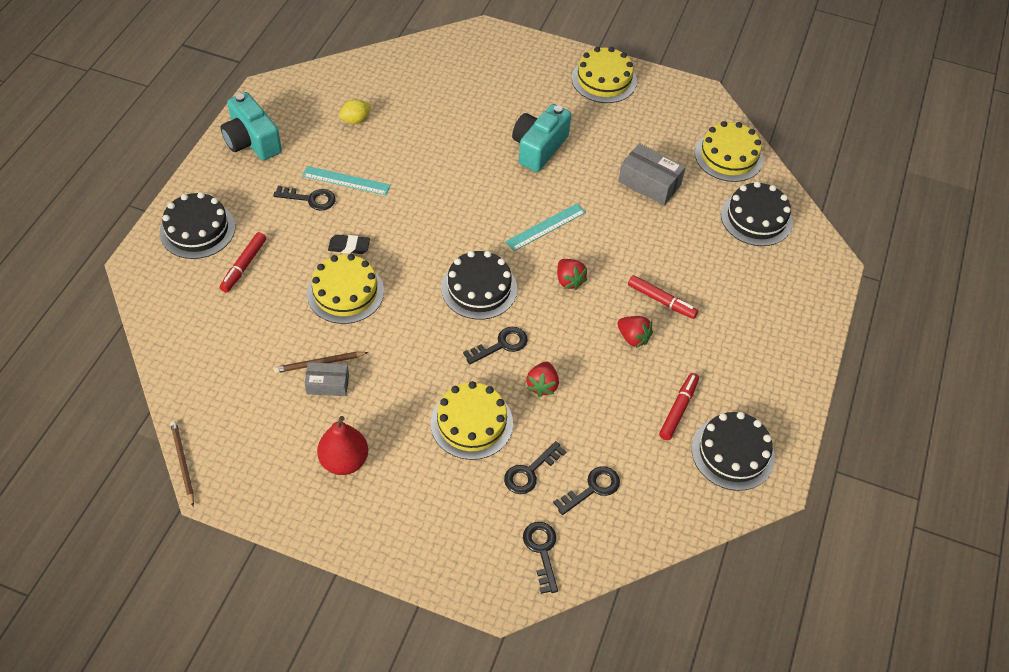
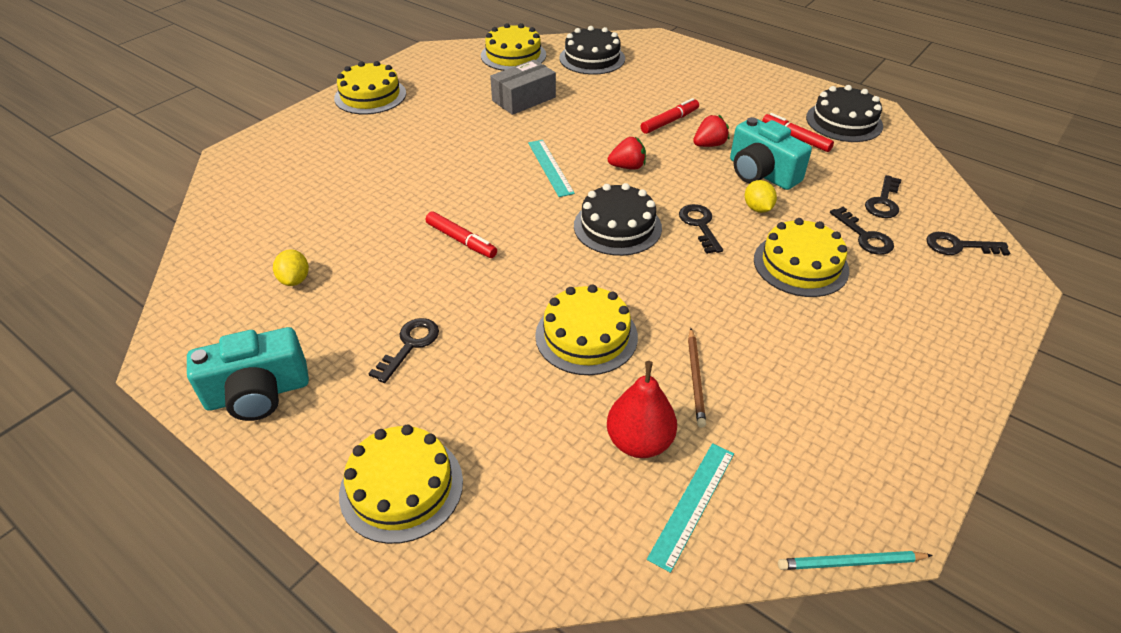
camera: 70 degrees left, 10 degrees down
black cake [160,192,235,259] -> yellow cake [339,424,463,544]
brown pencil [170,421,194,507] -> turquoise pencil [778,551,933,570]
red marker [220,232,266,293] -> red marker moved to [426,212,497,258]
turquoise ruler [302,166,391,195] -> turquoise ruler moved to [647,443,734,573]
grey box [304,362,349,396] -> none
red pear [317,416,368,475] -> red pear moved to [607,361,677,458]
black eraser [328,235,370,254] -> none
turquoise camera [512,104,571,172] -> turquoise camera moved to [730,117,812,190]
red strawberry [526,362,559,397] -> yellow lemon [745,180,777,213]
black key [553,466,620,515] -> black key turned 135 degrees counterclockwise [865,175,902,218]

